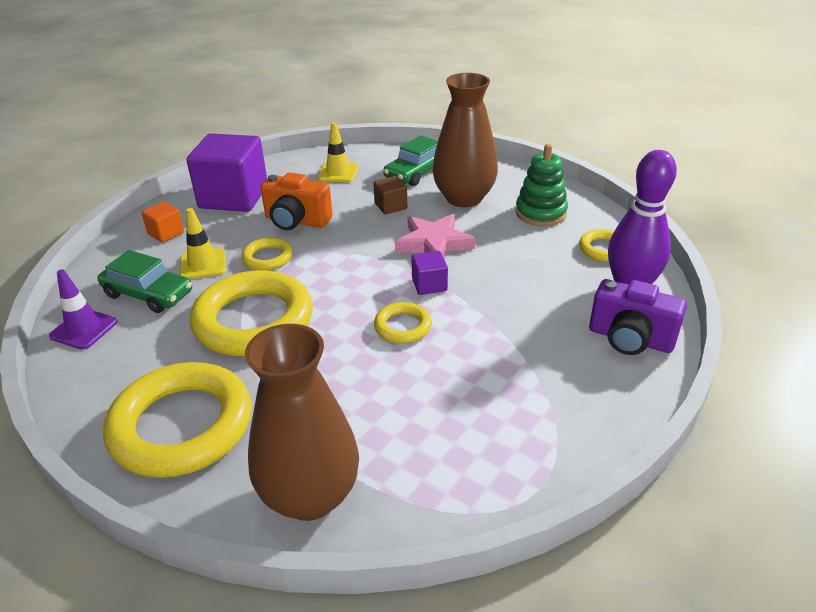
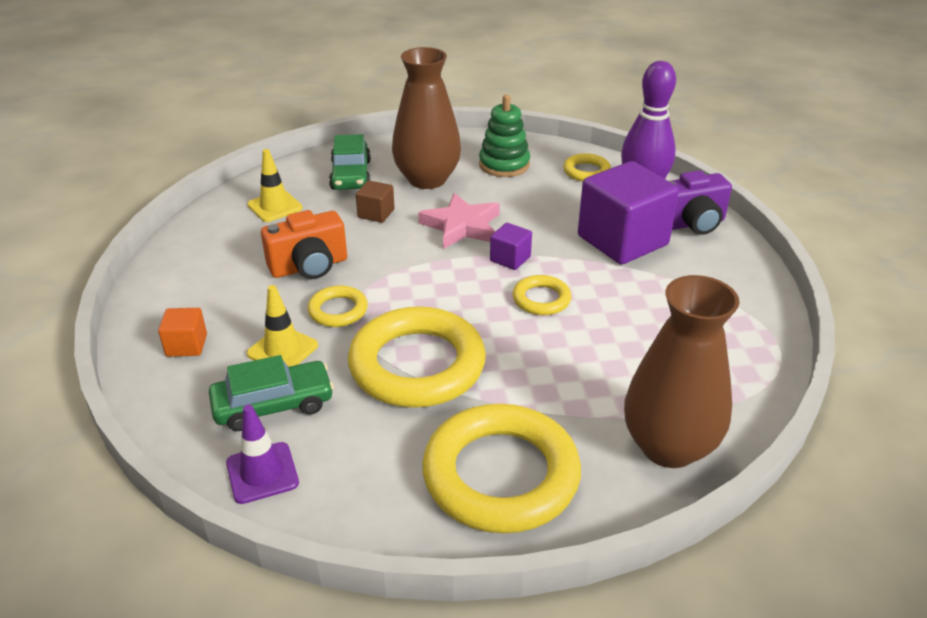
camera: 45 degrees left, 0 degrees up
purple cube [187,133,267,212] -> purple cube moved to [578,161,679,265]

